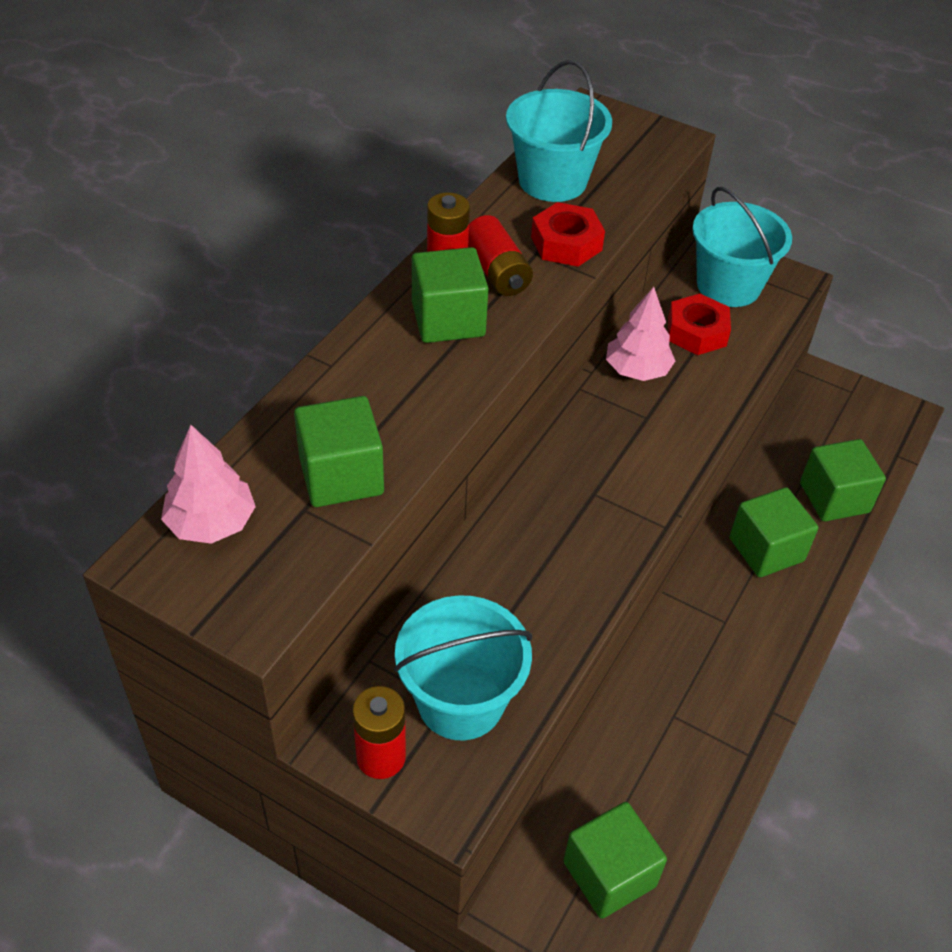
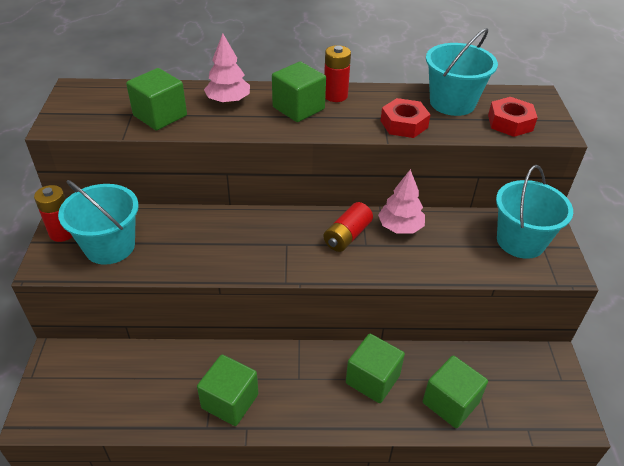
camera: 60 degrees right, 5 degrees down
pink tree [161,425,256,544] -> pink tree moved to [204,33,250,104]
red battery [468,215,533,296] -> red battery moved to [323,202,373,252]
green cube [563,802,667,919] -> green cube moved to [197,355,258,426]
red nut [668,294,731,355] -> red nut moved to [488,97,538,137]

